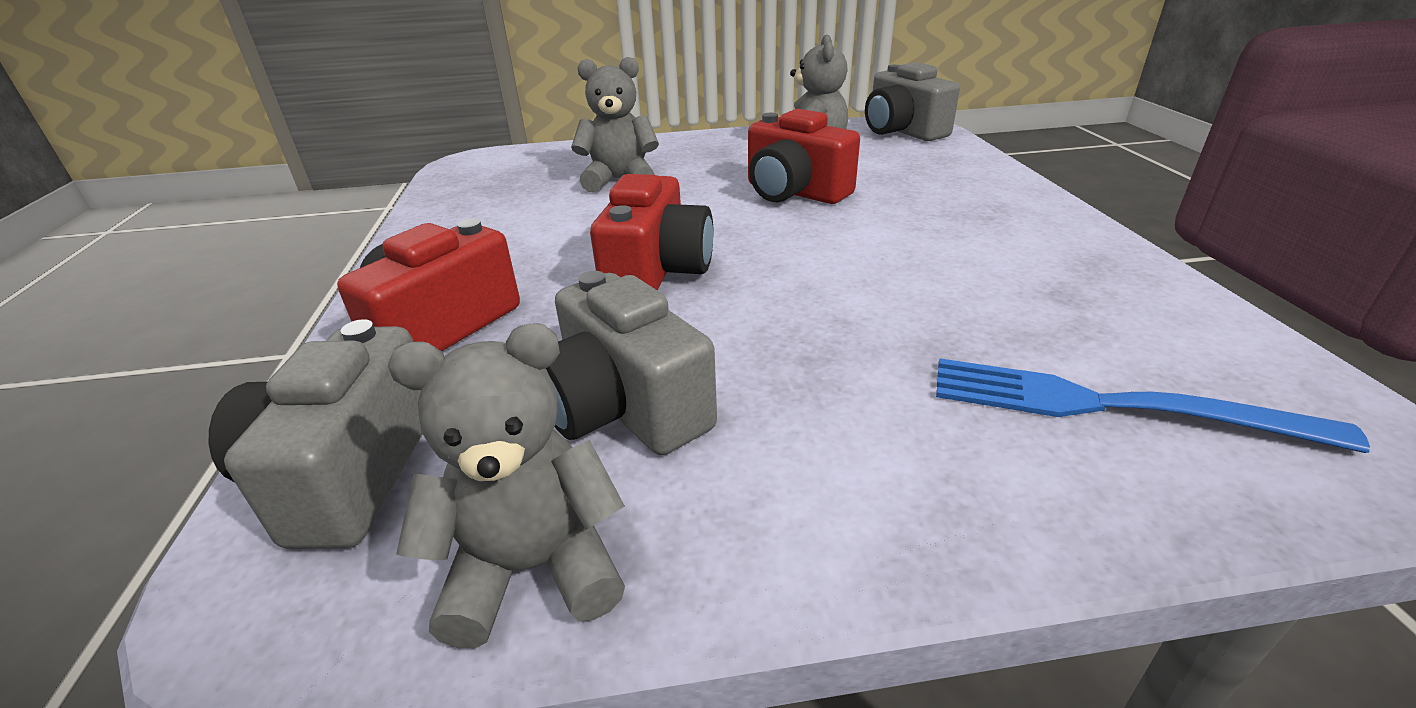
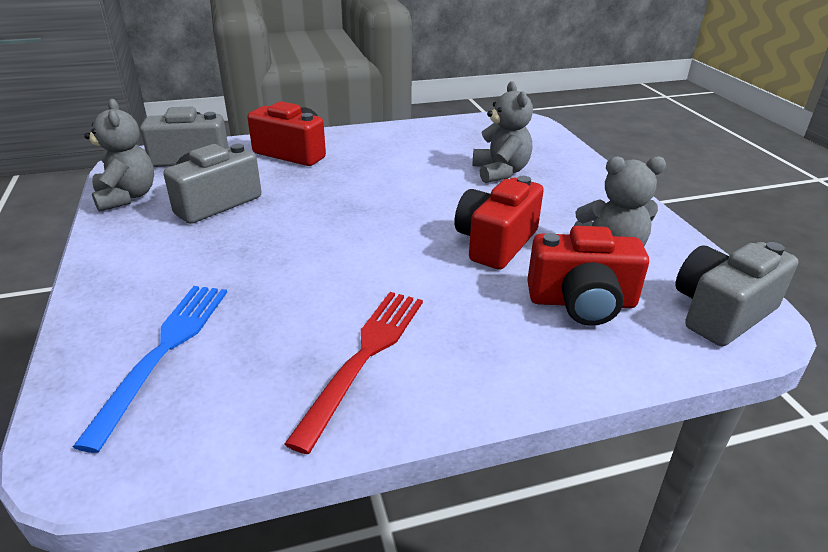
camera: 80 degrees right, 0 degrees up
red camera [590,174,713,290] -> red camera moved to [527,226,649,326]
none -> red fork [284,292,423,454]

